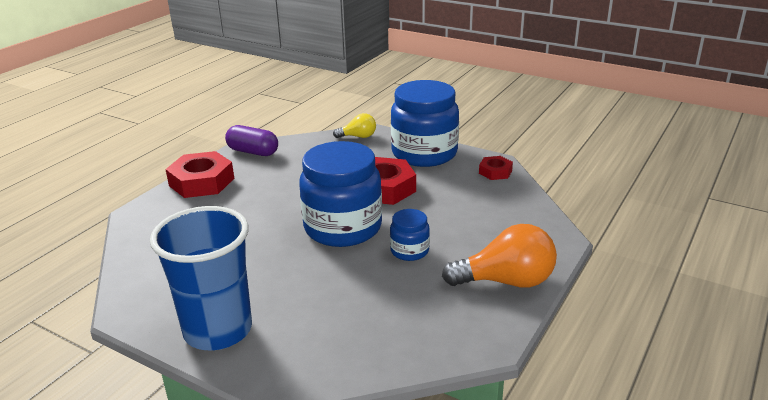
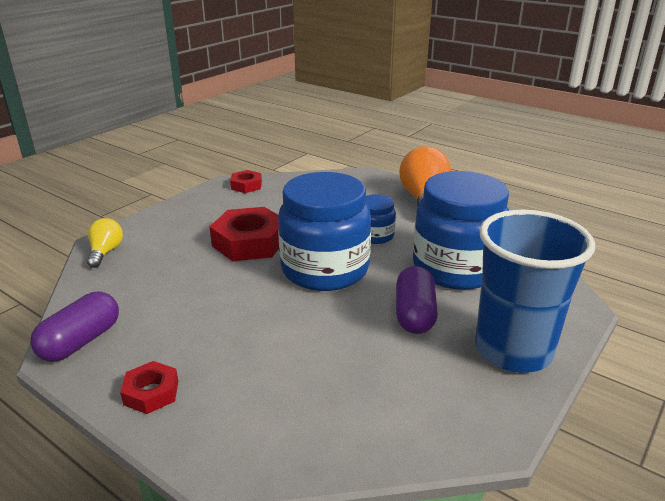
camera: 85 degrees left, 0 degrees up
red nut [165,151,234,198] -> red nut [120,361,178,414], size x0.54
blue jar [391,80,459,167] -> blue jar moved to [413,171,509,290]
none -> purple capsule [396,266,438,334]

